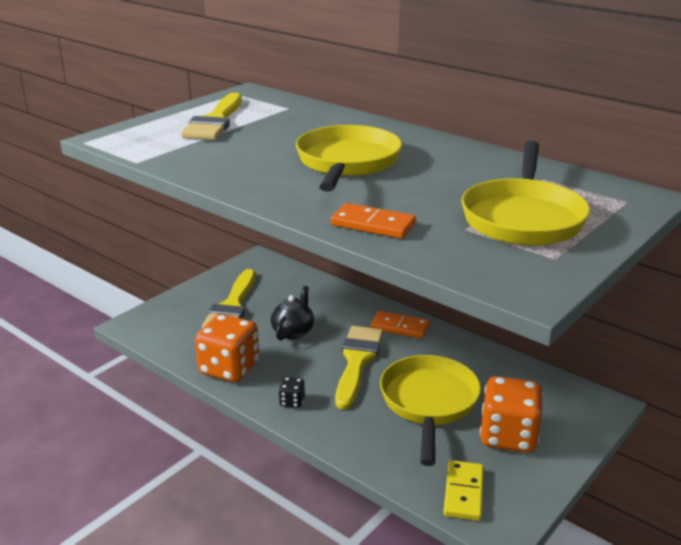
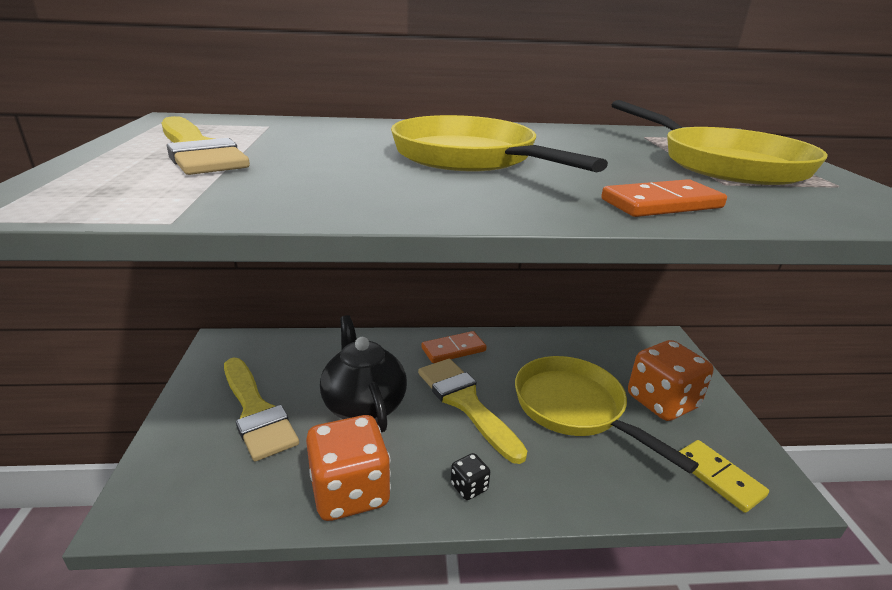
camera: 45 degrees left, 0 degrees up
black teapot [271,286,314,341] -> black teapot [320,315,407,432], size x1.53

